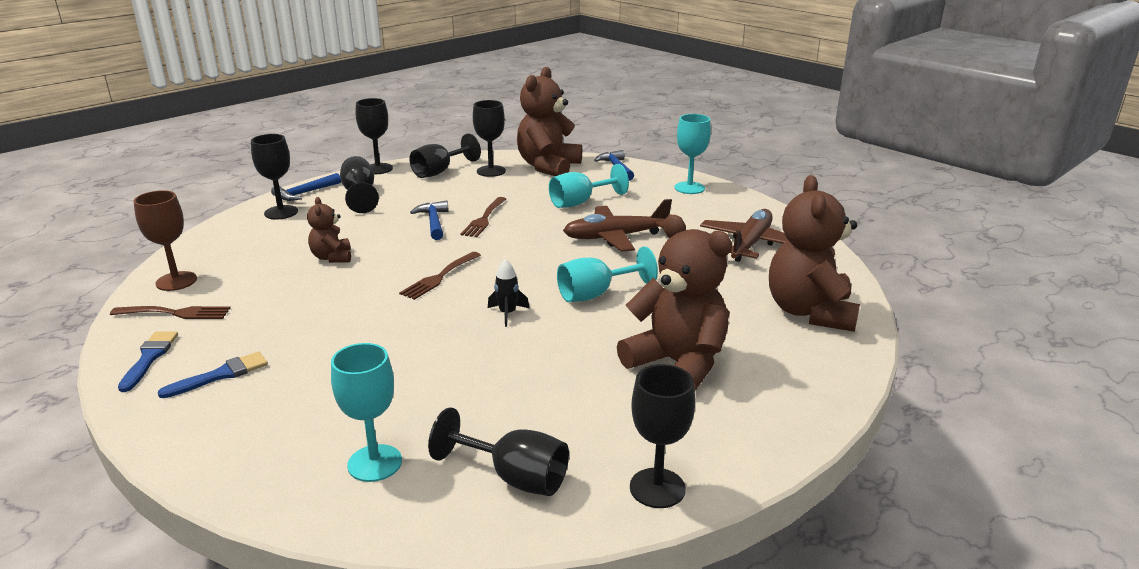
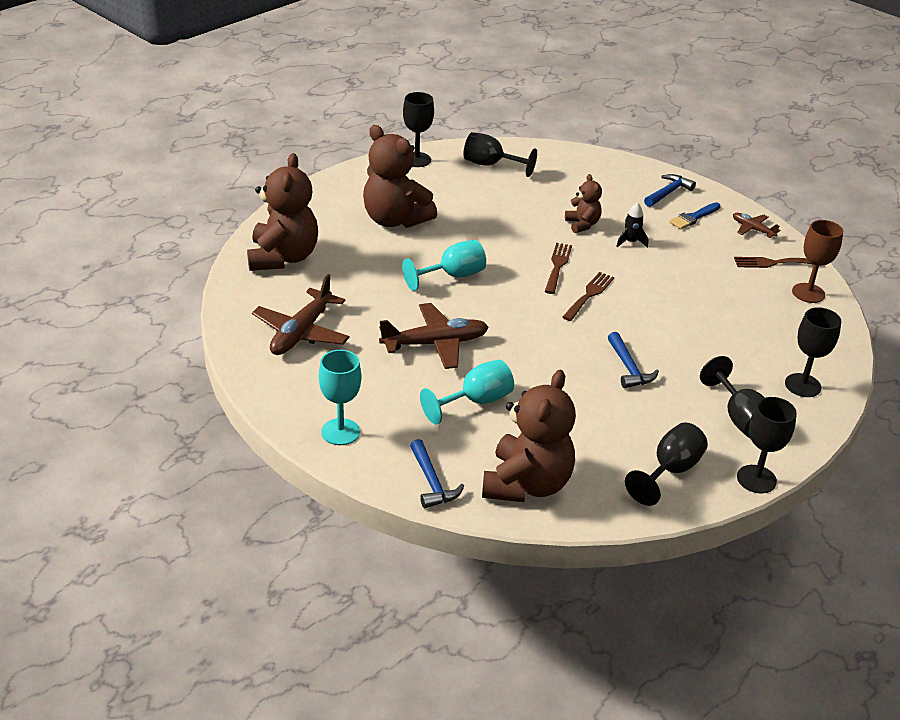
camera: 175 degrees right, 10 degrees up
blue brush [118,331,178,392] -> brown plane [733,213,781,238]
blue hammer [271,173,341,201] -> blue hammer moved to [644,174,696,207]
brown teddy bear [307,197,351,263] -> brown teddy bear moved to [565,174,602,233]
turquoise goblet [331,343,402,482] -> none
brown fork [461,197,506,237] -> brown fork moved to [545,243,572,294]
black goblet [473,100,506,177] -> none
black rocket [488,259,529,327] -> black rocket moved to [616,202,648,248]

